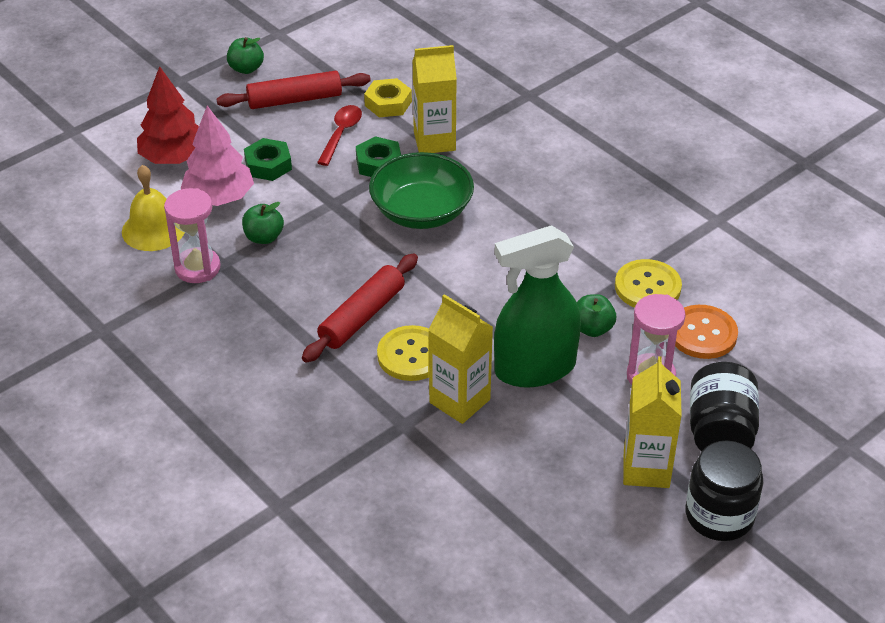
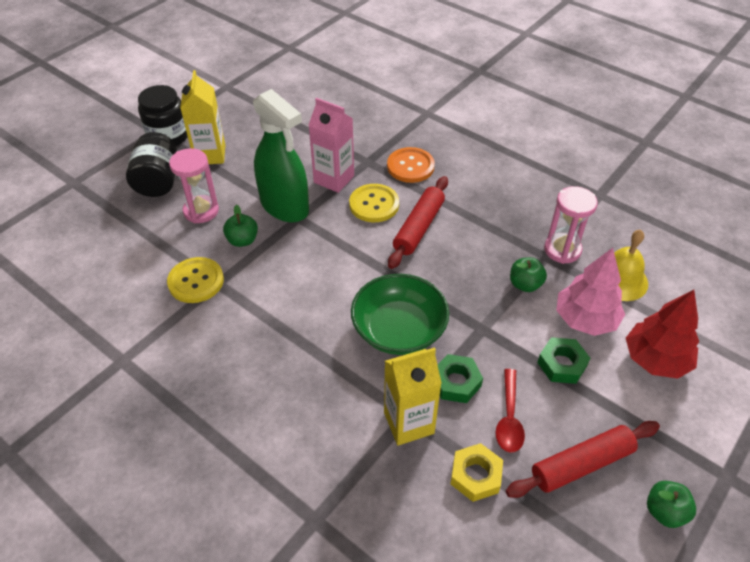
camera: 170 degrees right, 5 degrees up
yellow carton [429,294,493,424] -> pink carton [308,98,354,193]
green spray bottle [494,225,581,388] -> green spray bottle turned 75 degrees clockwise [253,89,309,222]
orange button [675,305,738,359] -> orange button moved to [387,147,435,183]

